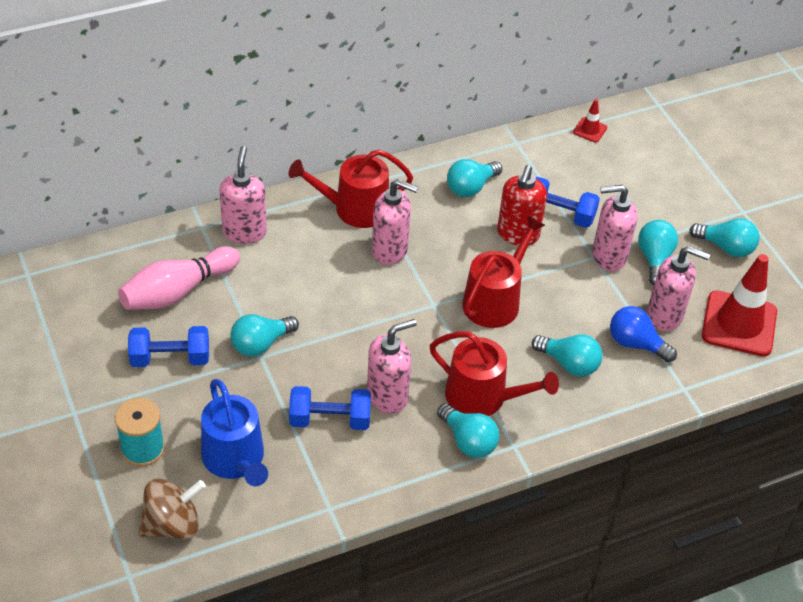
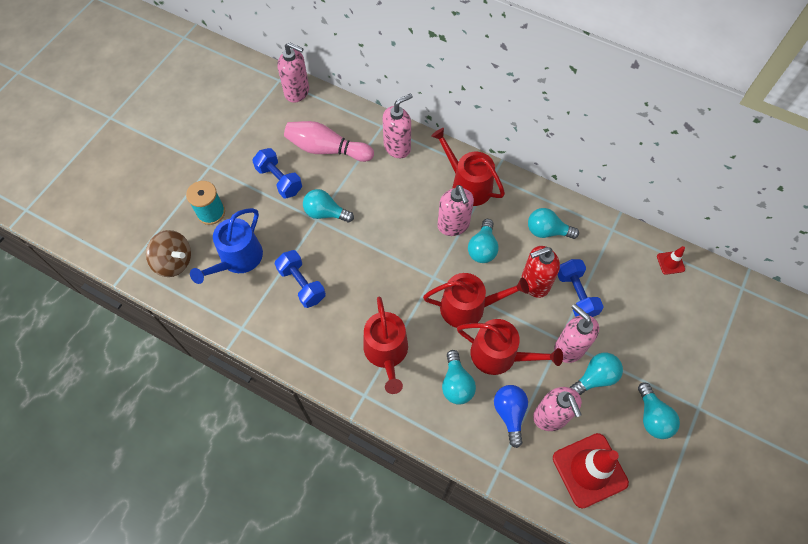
camera: 55 degrees right, 15 degrees up
pink soap dispenser [367,319,417,414] -> pink soap dispenser moved to [278,42,309,103]
turquoise light bulb [437,403,499,458] -> turquoise light bulb moved to [468,219,499,263]
none -> red watering can [457,319,563,375]

